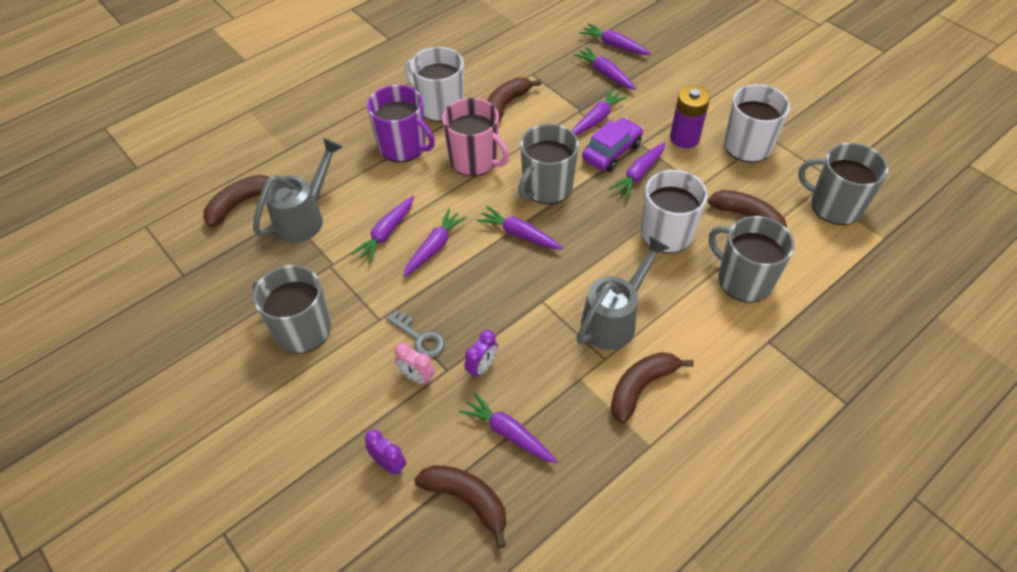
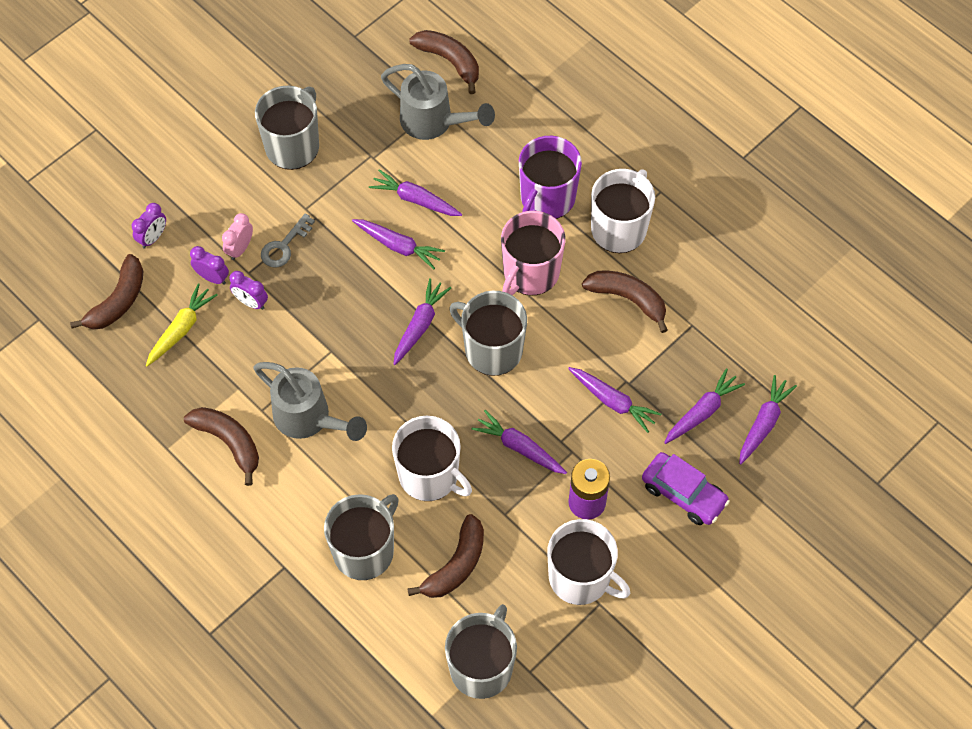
camera: 85 degrees right, 10 degrees up
purple carrot [459,393,558,463] -> yellow carrot [146,283,218,366]
purple car [582,118,643,172] -> purple car moved to [642,452,730,525]
none -> purple clock [190,246,229,285]

